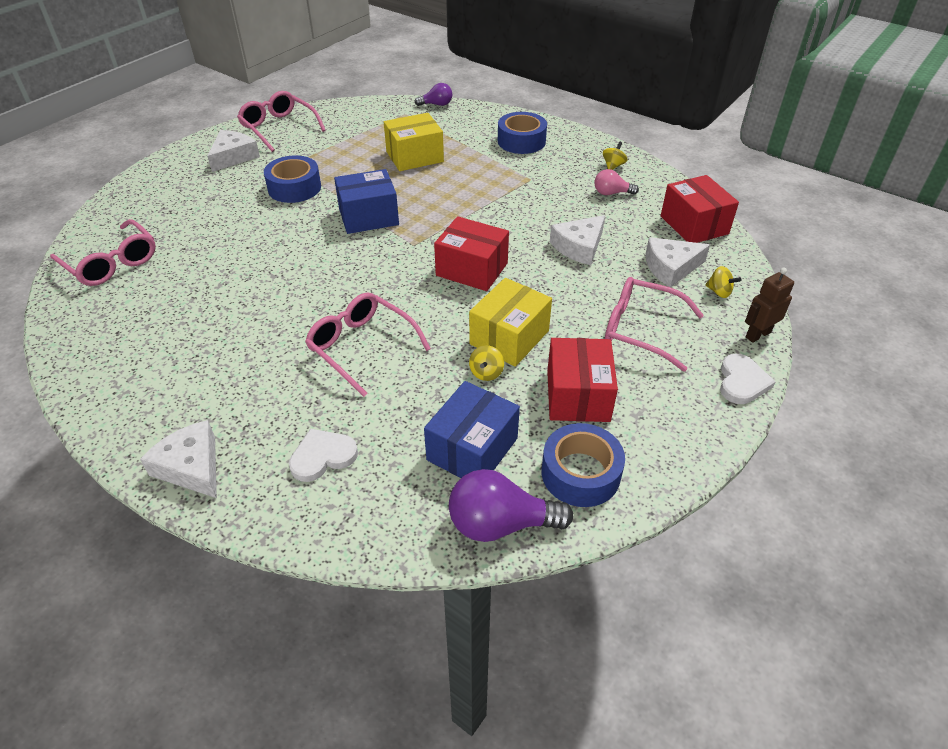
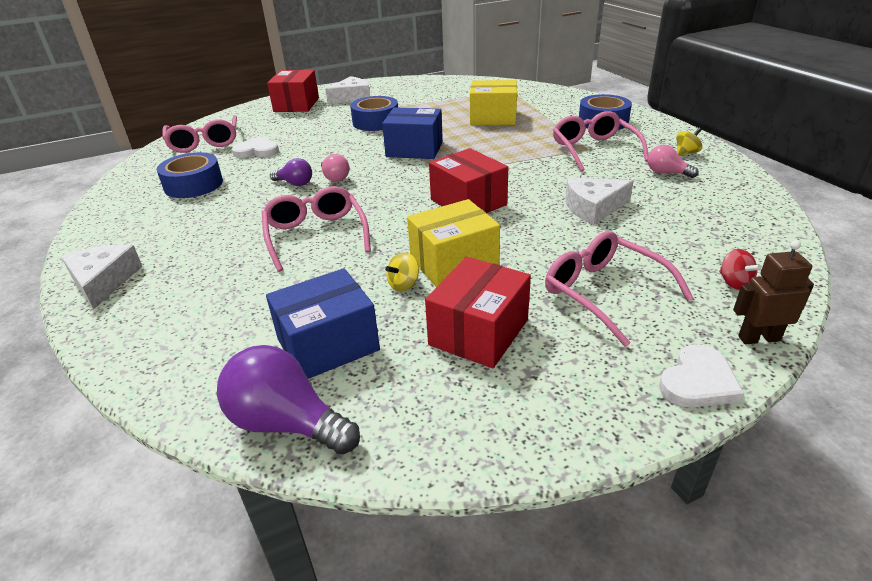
camera: 30 degrees right, 10 degrees down
pink glasses [237,91,326,152] -> pink glasses moved to [553,111,648,171]
white heart [289,429,358,482] -> white heart moved to [232,137,279,158]
purple light bulb [415,83,452,106] -> purple light bulb moved to [270,158,312,186]
blue tape [542,423,625,507] -> blue tape moved to [157,152,223,198]
white cheese [645,237,710,287] -> none
red box [661,175,739,243] -> red box moved to [267,70,319,112]
yellow spinning top [705,266,742,298] -> red spinning top [719,249,762,290]
none -> pink light bulb [321,154,349,182]

